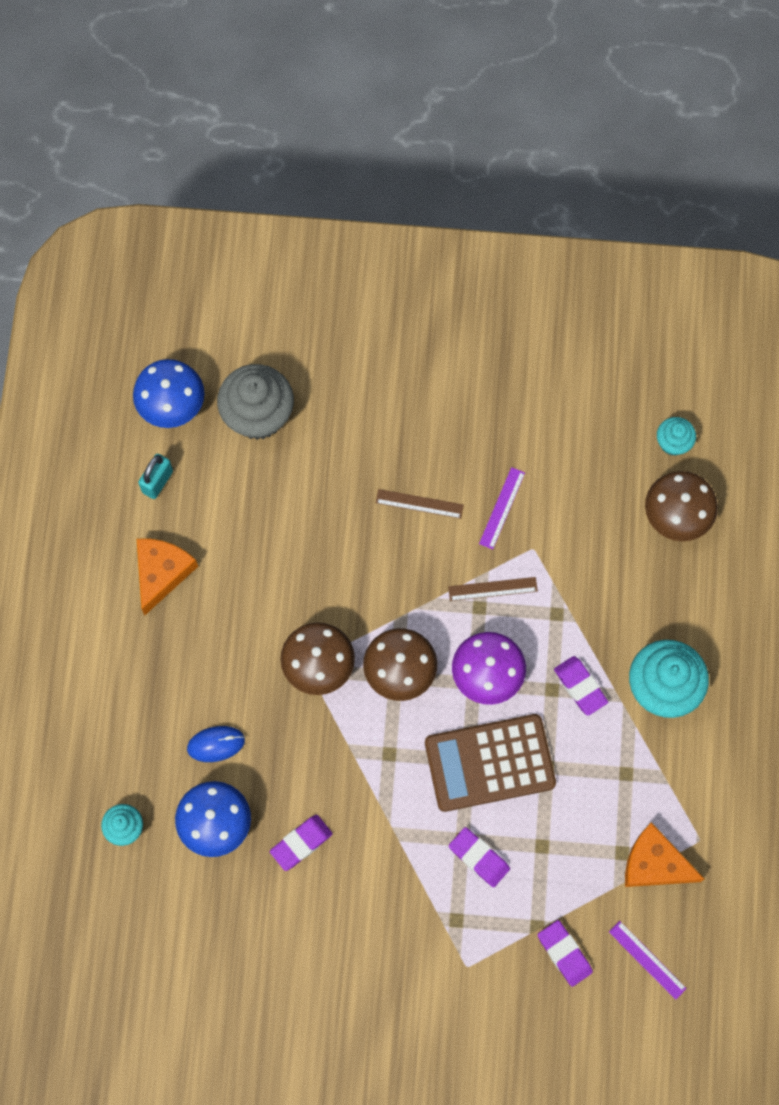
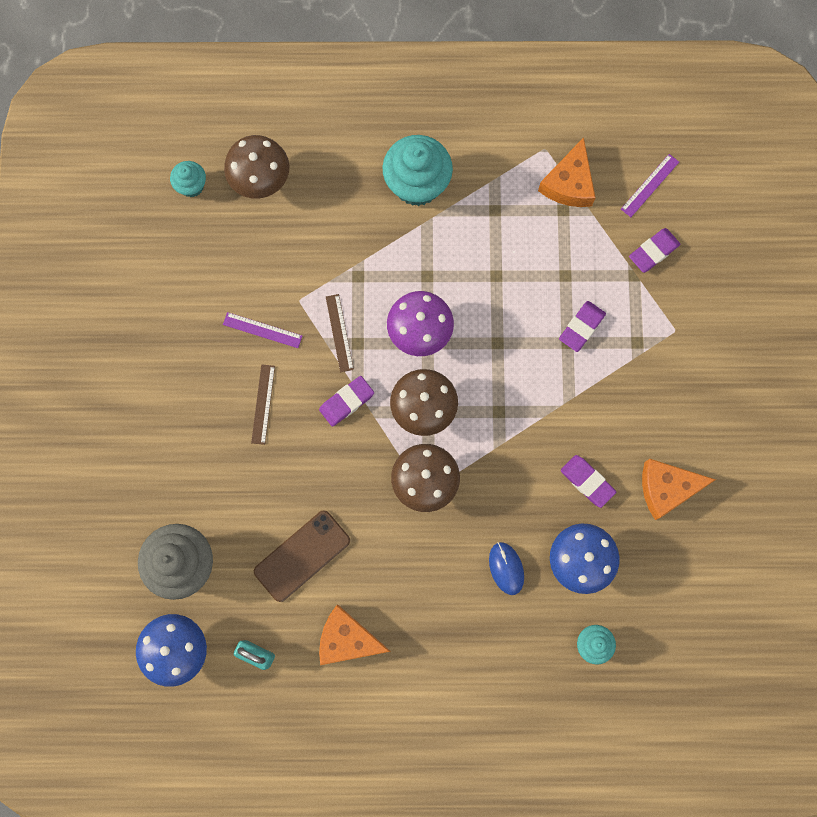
camera: 95 degrees left, 5 degrees up
brown calculator [425,714,556,812] -> none
purple eraser [554,656,608,716] -> purple eraser moved to [319,376,374,427]
none -> brown phone [254,511,350,602]
none -> orange cheese [642,459,716,520]

